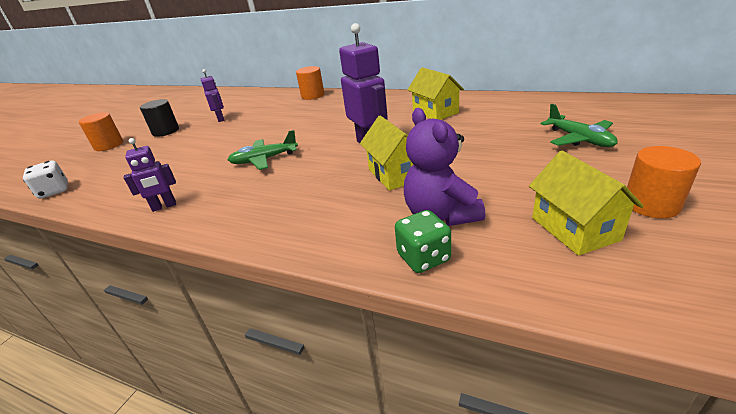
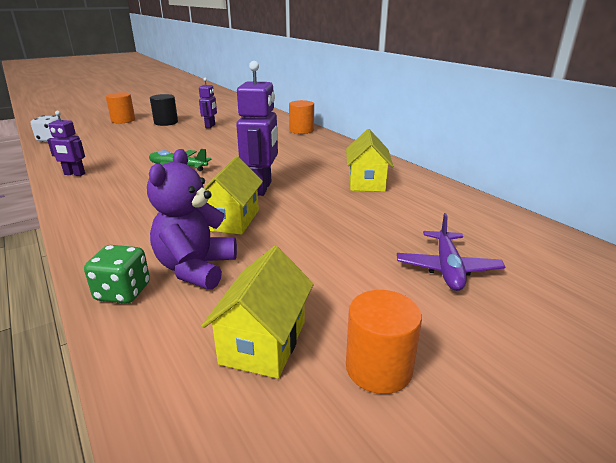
camera: 30 degrees right, 5 degrees down
green plane [540,104,618,147] -> purple plane [397,213,505,291]

